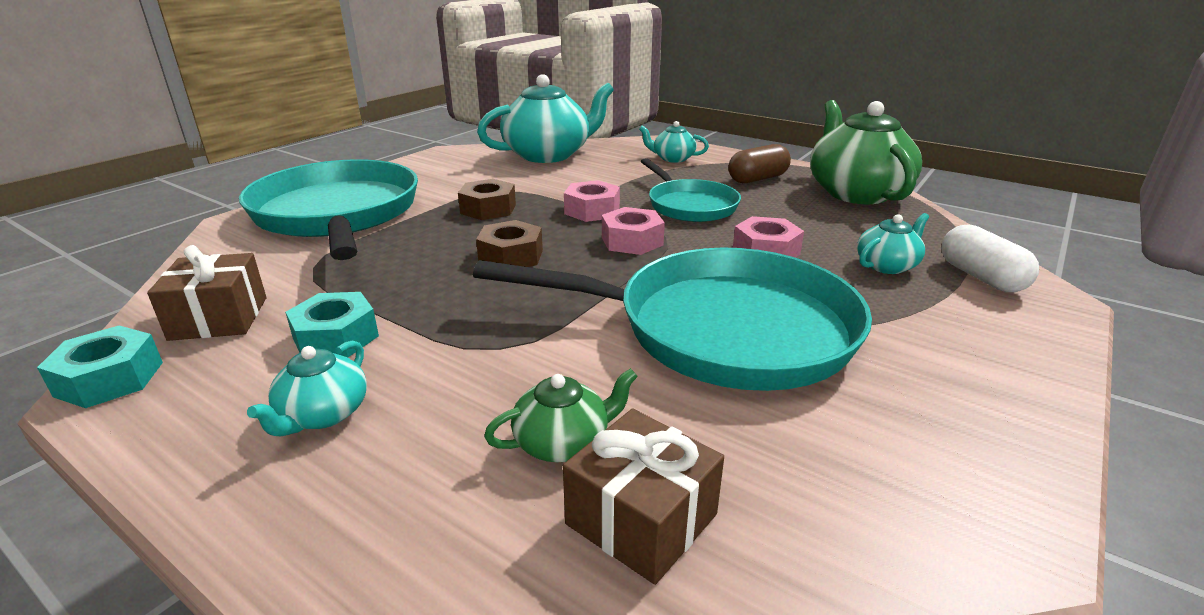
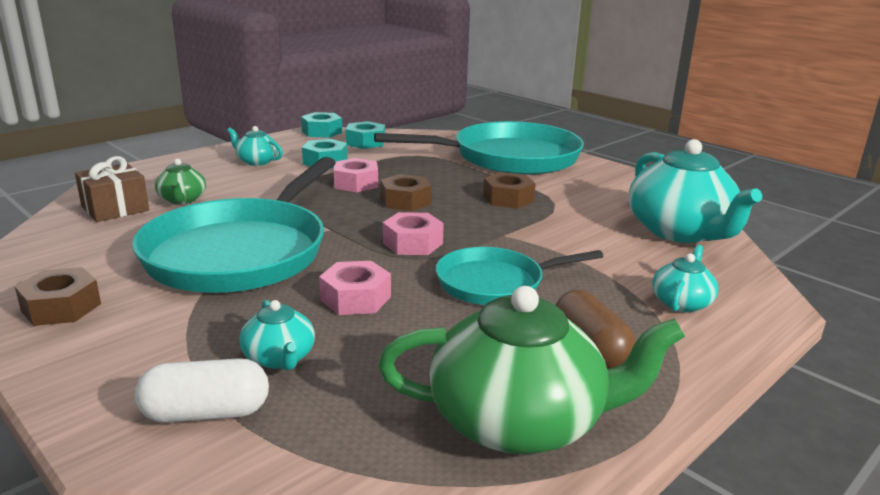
camera: 100 degrees right, 5 degrees down
brown gift [147,245,267,341] -> turquoise nut [346,121,385,149]
pink nut [564,180,620,222] -> pink nut moved to [334,158,378,192]
none -> brown nut [15,267,101,326]

